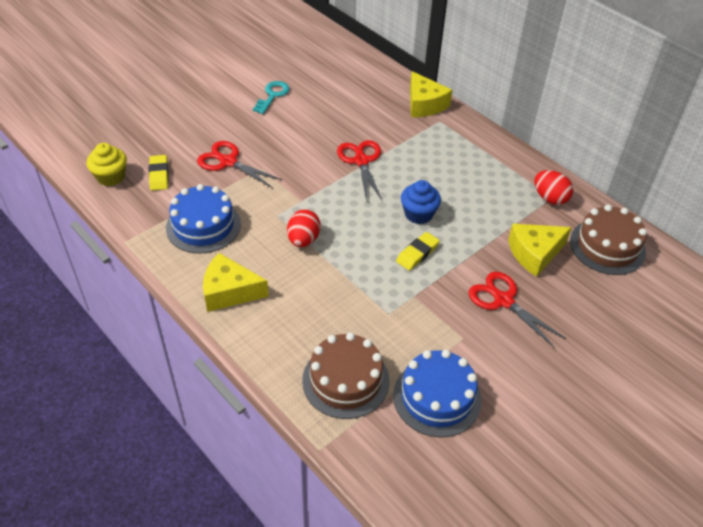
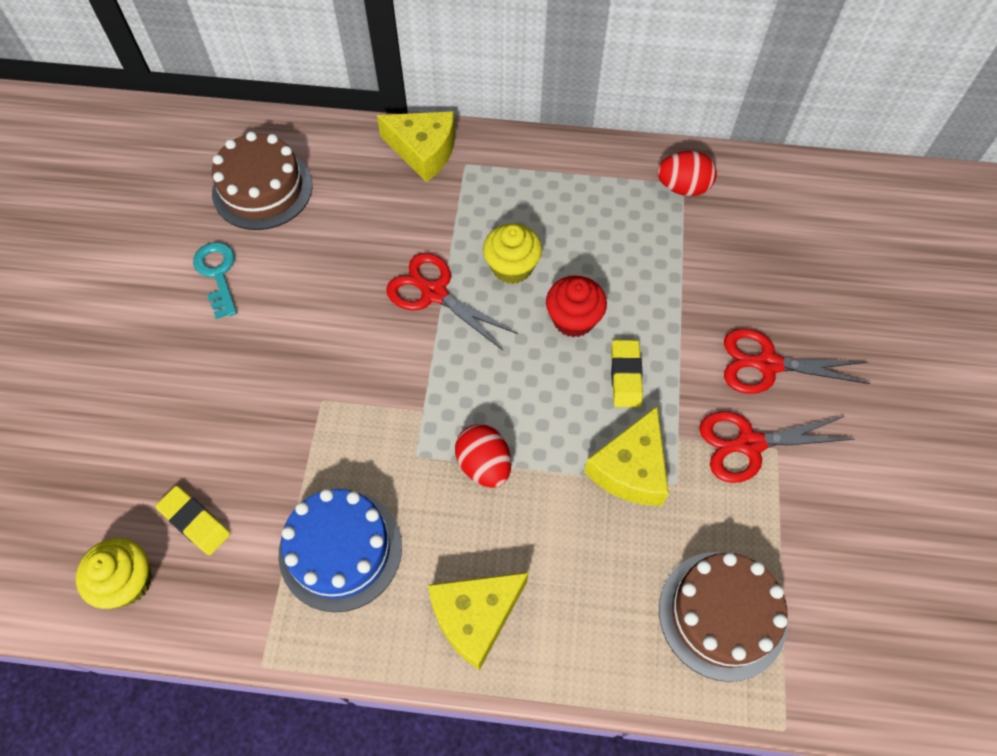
camera: 40 degrees left, 15 degrees up
red scissors [197,141,282,188] -> red scissors moved to [699,411,854,483]
blue cake [393,350,482,437] -> none
blue cupcake [401,180,441,224] -> red cupcake [546,276,607,337]
yellow cheese [508,224,572,277] -> yellow cheese moved to [584,406,669,506]
brown cake [570,205,647,275] -> brown cake moved to [212,132,313,230]
none -> yellow cupcake [483,224,542,284]

